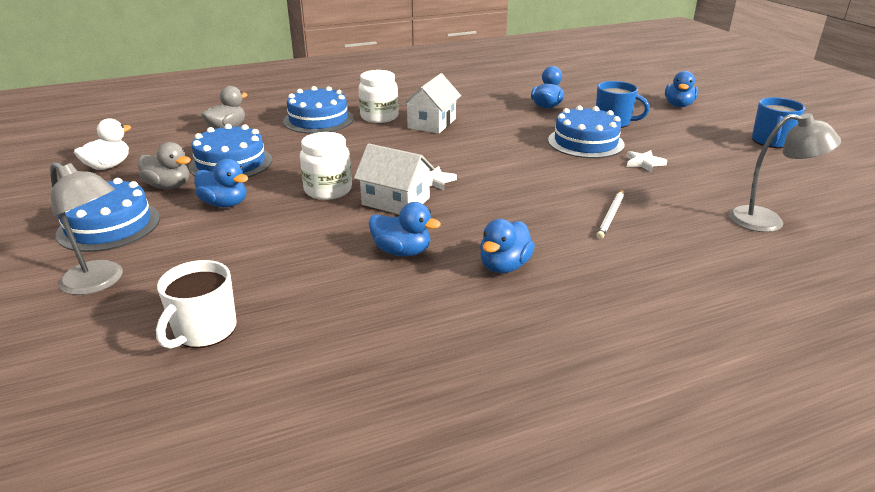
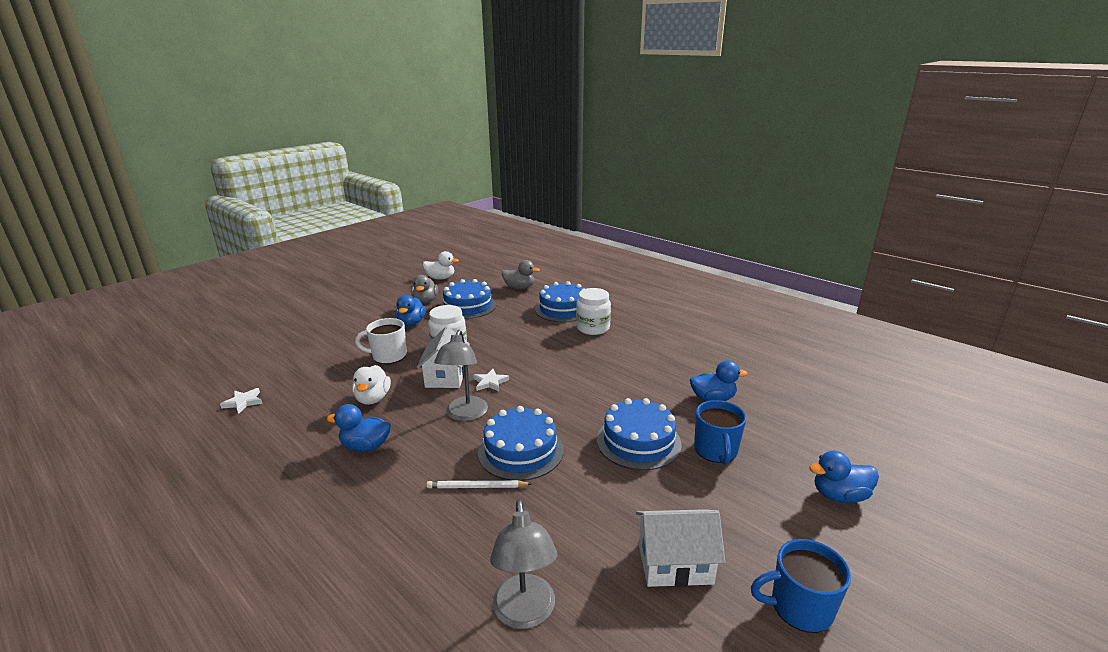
camera: 65 degrees right, 5 degrees down
grey lamp [50,162,123,295] -> grey lamp moved to [434,330,488,421]
blue cake [56,178,160,252] -> blue cake moved to [478,406,564,481]
white mug [156,260,237,349] -> white mug moved to [355,318,407,364]
blue duck [369,202,441,256] -> white duck [352,365,391,405]
white house [402,73,461,133] -> white house moved to [636,509,725,587]
white star [626,150,668,172] -> white star moved to [220,388,263,414]

